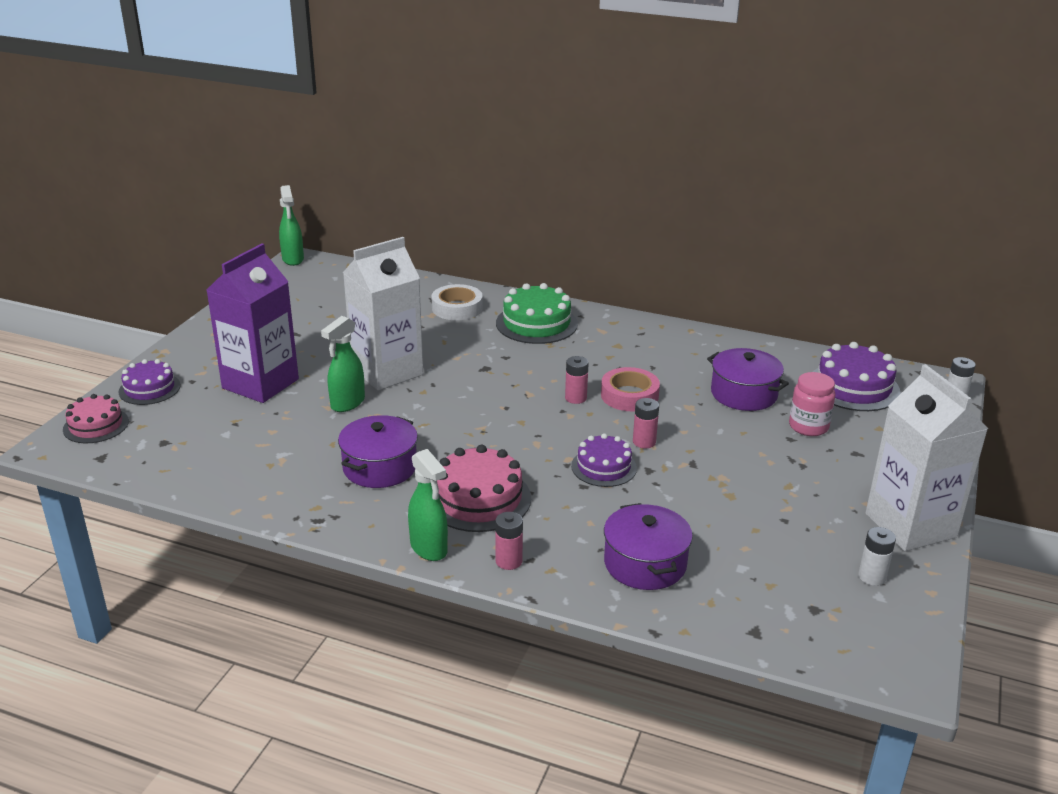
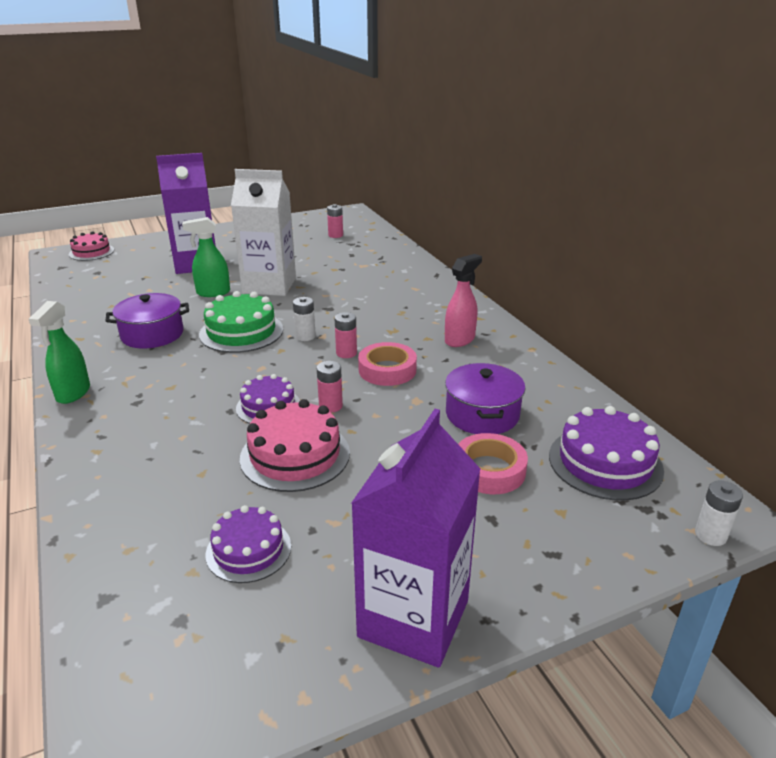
camera: 45 degrees right, 0 degrees up
purple cake [118,359,181,405] -> purple cake moved to [206,505,291,583]
green spray bottle [279,185,304,266] -> none
white tape [431,284,483,320] -> none
pink cake [437,445,531,532] -> pink cake moved to [240,399,350,492]
pink battery [495,512,523,570] -> pink battery moved to [327,204,343,238]
green cake [496,283,578,344] -> green cake moved to [199,291,283,353]
purple pot [604,503,693,590] -> none
pink jar [789,372,835,436] -> pink tape [458,433,528,494]
white battery [858,527,896,586] -> white battery moved to [293,297,316,341]
white carton [865,364,989,551] -> purple carton [351,409,480,668]
none -> pink spray bottle [445,254,482,347]

